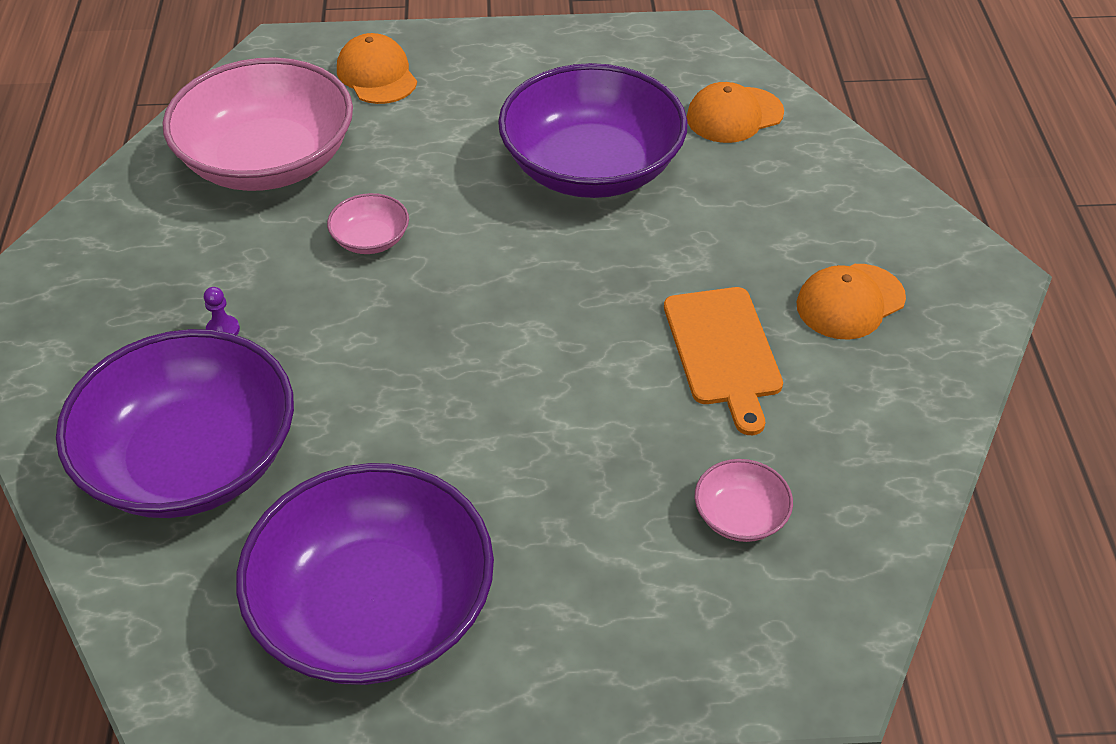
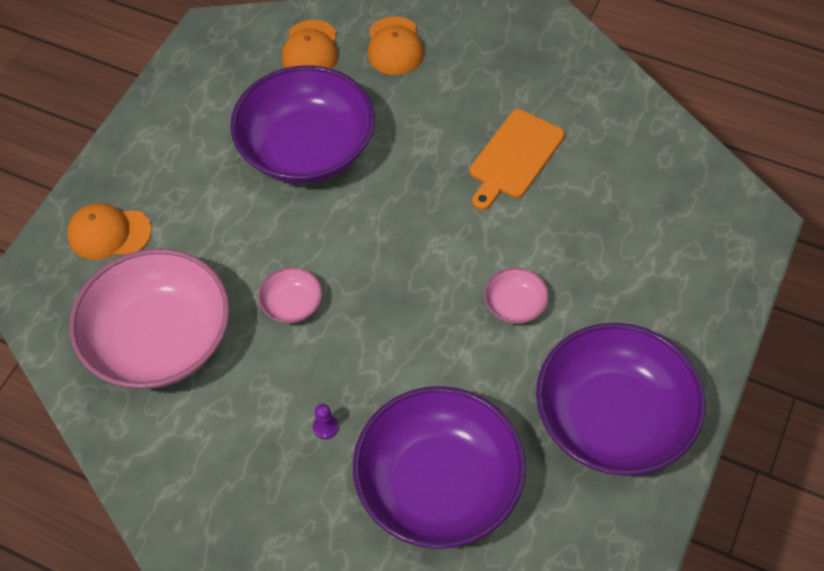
camera: 60 degrees left, 10 degrees up
orange cutting board [664,287,783,435] -> orange cutting board turned 105 degrees clockwise [470,109,565,210]
pink bowl [695,459,793,542] -> pink bowl moved to [484,268,549,324]
orange cap [796,264,906,340] -> orange cap moved to [368,16,424,75]

